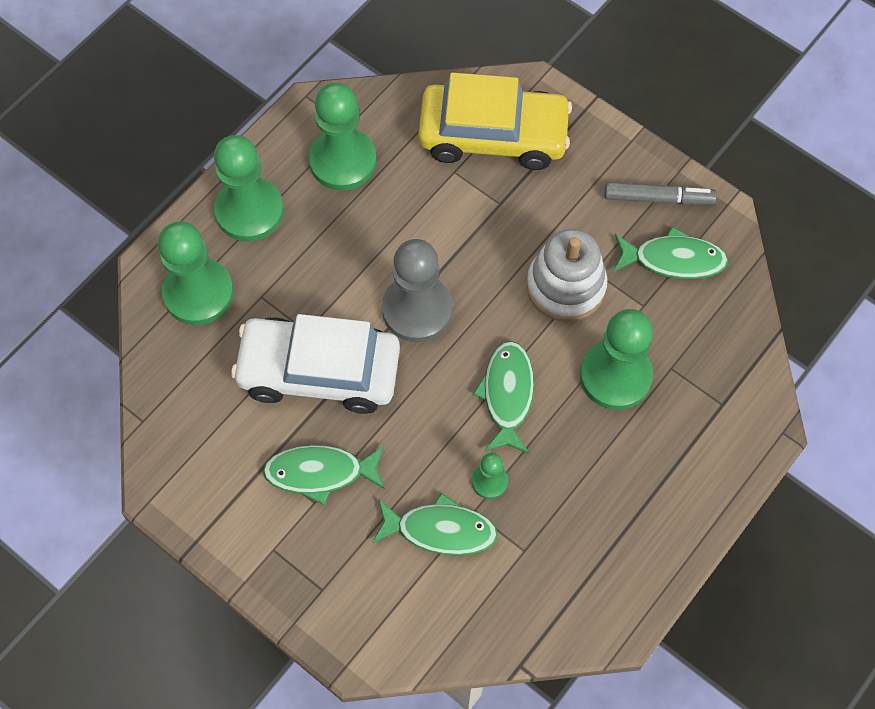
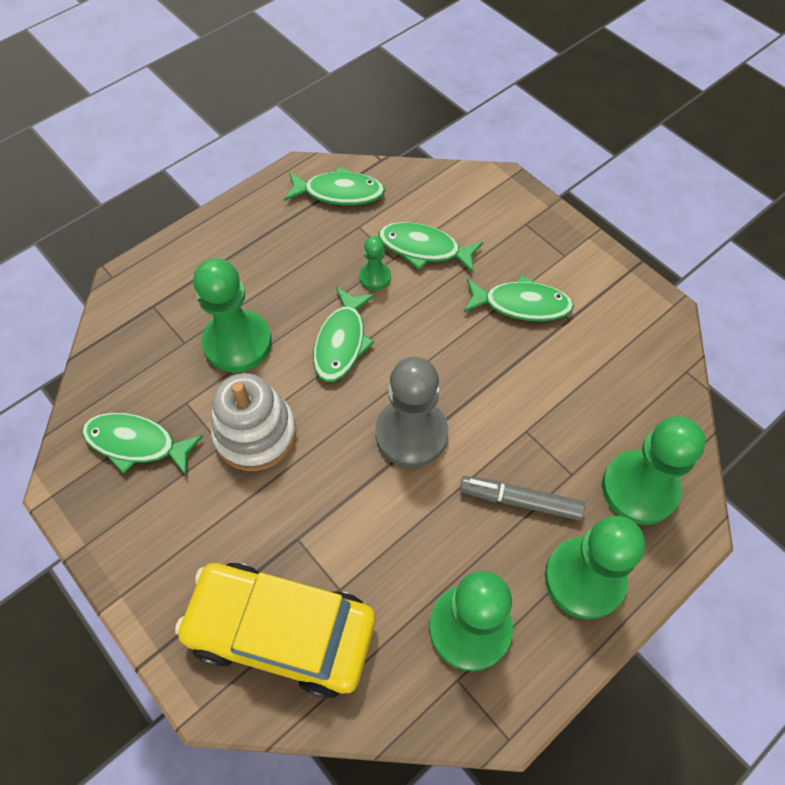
camera: 170 degrees left, 5 degrees down
white car [231,314,400,414] -> none
grey marker [604,182,717,205] -> grey marker moved to [460,476,585,521]
none -> green fish [284,166,385,205]

